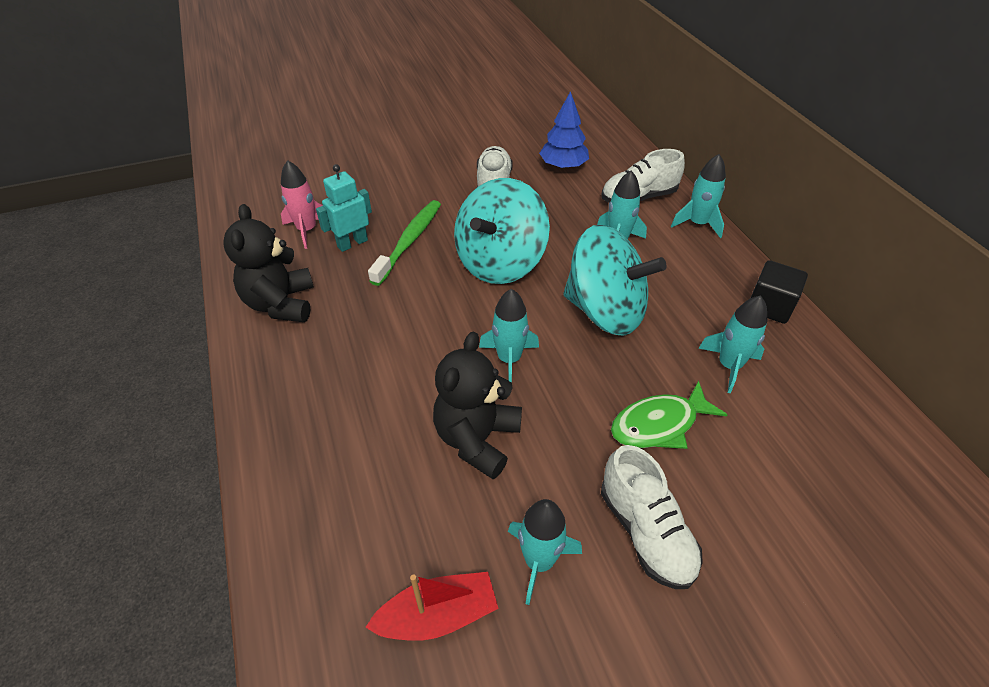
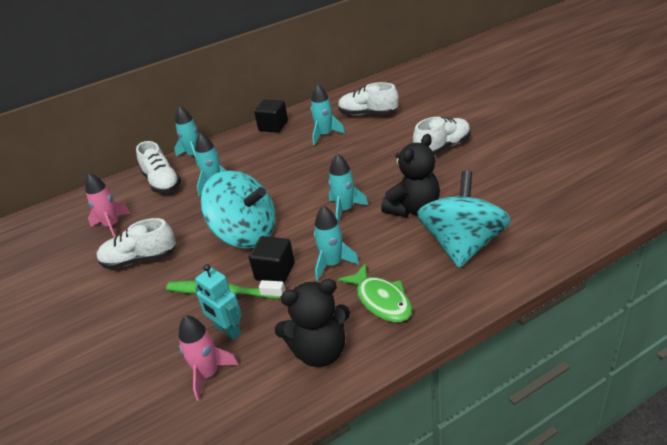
camera: 95 degrees left, 10 degrees down
red boat [365,572,499,641] -> none
black teddy bear [433,332,522,479] -> black teddy bear turned 60 degrees counterclockwise [381,134,440,217]
turquoise rocket [508,499,582,605] -> turquoise rocket moved to [314,205,359,281]
blue tree [539,91,589,169] -> pink rocket [85,173,131,238]
turquoise spinning top [563,225,667,335] -> turquoise spinning top moved to [417,171,511,268]
green fish [611,380,727,449] -> green fish moved to [338,263,412,322]
none -> black cube [249,236,295,283]
none -> white shoe [338,82,399,116]

